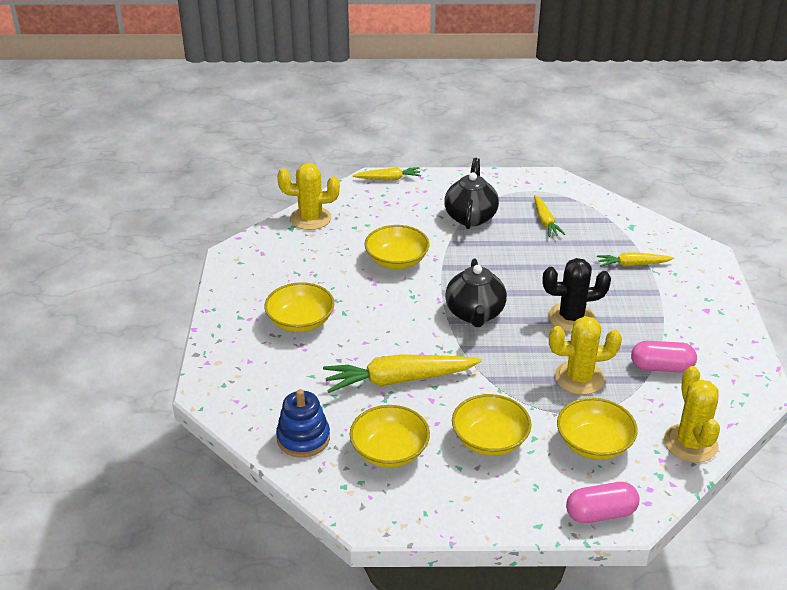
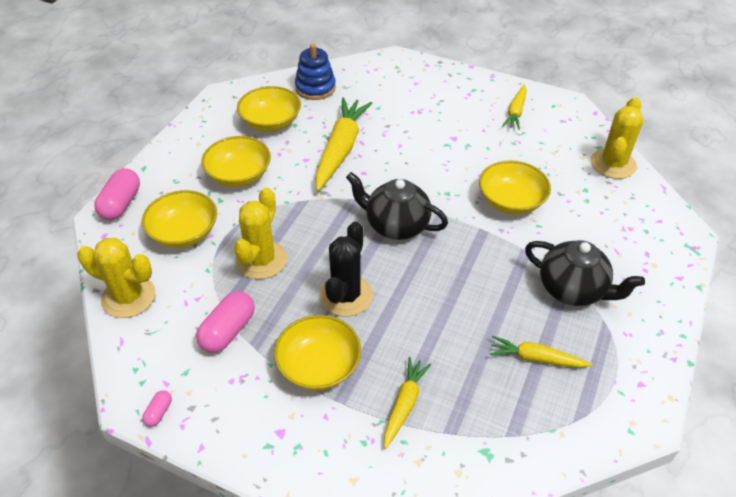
camera: 115 degrees right, 10 degrees up
yellow bowl [264,282,335,332] -> yellow bowl moved to [274,315,361,390]
yellow carrot [352,167,421,181] -> yellow carrot moved to [502,85,527,130]
none -> pink capsule [142,390,172,427]

